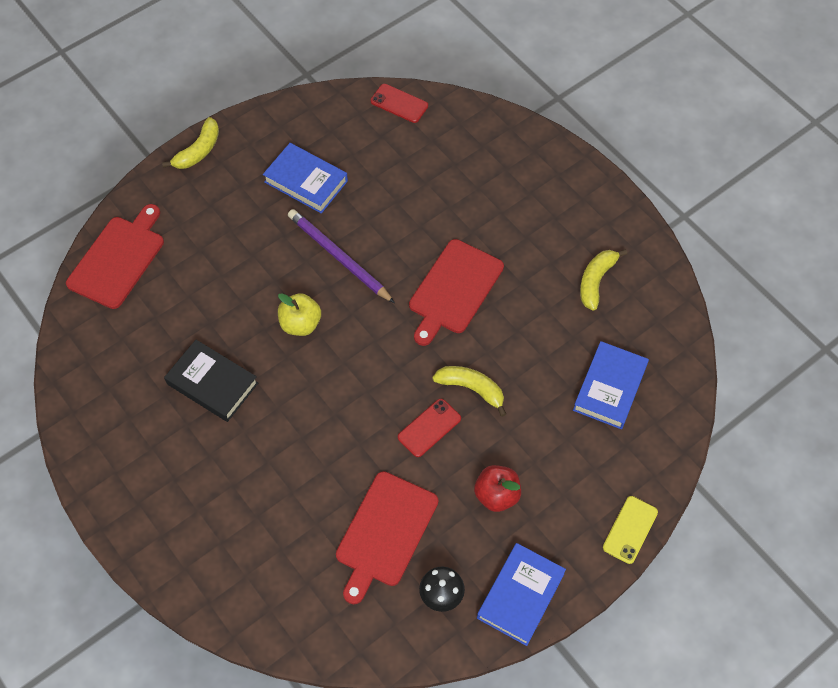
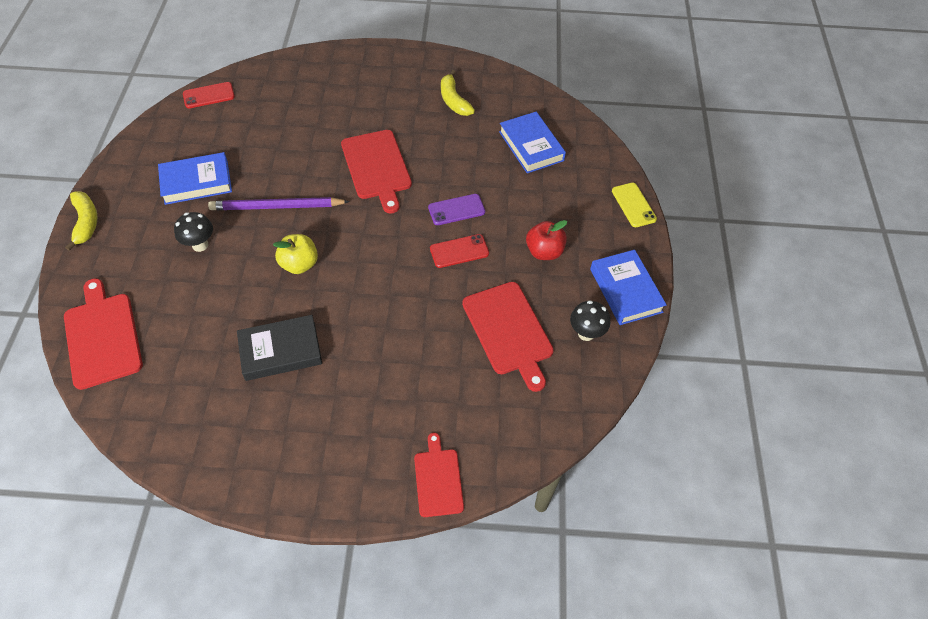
camera: 50 degrees left, 5 degrees down
red phone [398,399,461,457] -> red phone turned 75 degrees clockwise [430,234,489,268]
yellow banana [432,366,506,417] -> purple phone [428,194,485,225]
none -> black mushroom [174,212,213,252]
none -> red cutting board [414,433,464,517]

